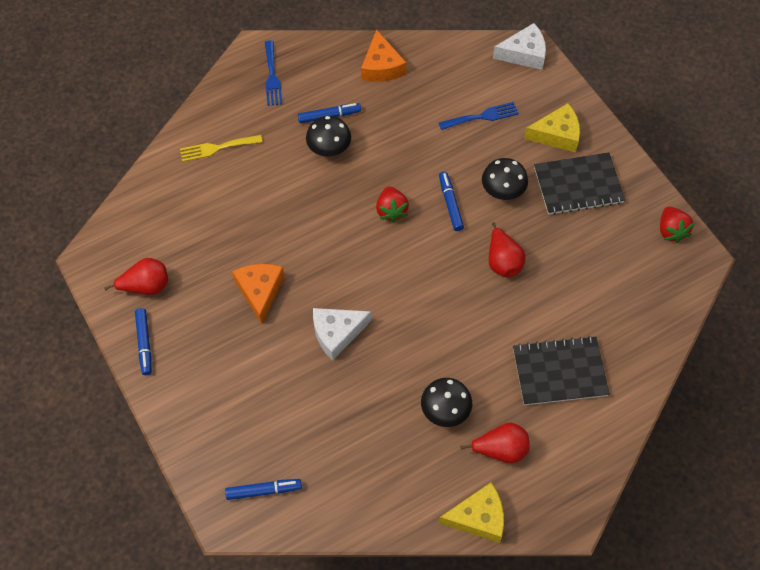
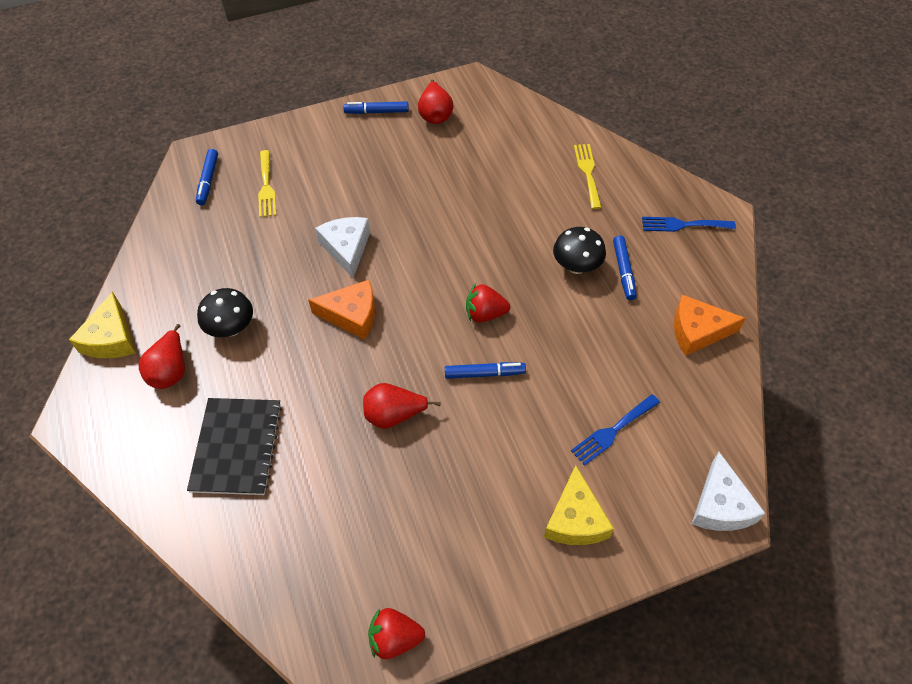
camera: 100 degrees right, 5 degrees down
orange cheese [232,264,284,324] -> orange cheese moved to [308,280,375,339]
blue fork [439,102,519,130] -> blue fork turned 60 degrees clockwise [571,394,660,466]
black mushroom [482,158,528,200] -> none
black notebook [534,152,625,215] -> none
none -> yellow fork [258,150,276,218]

